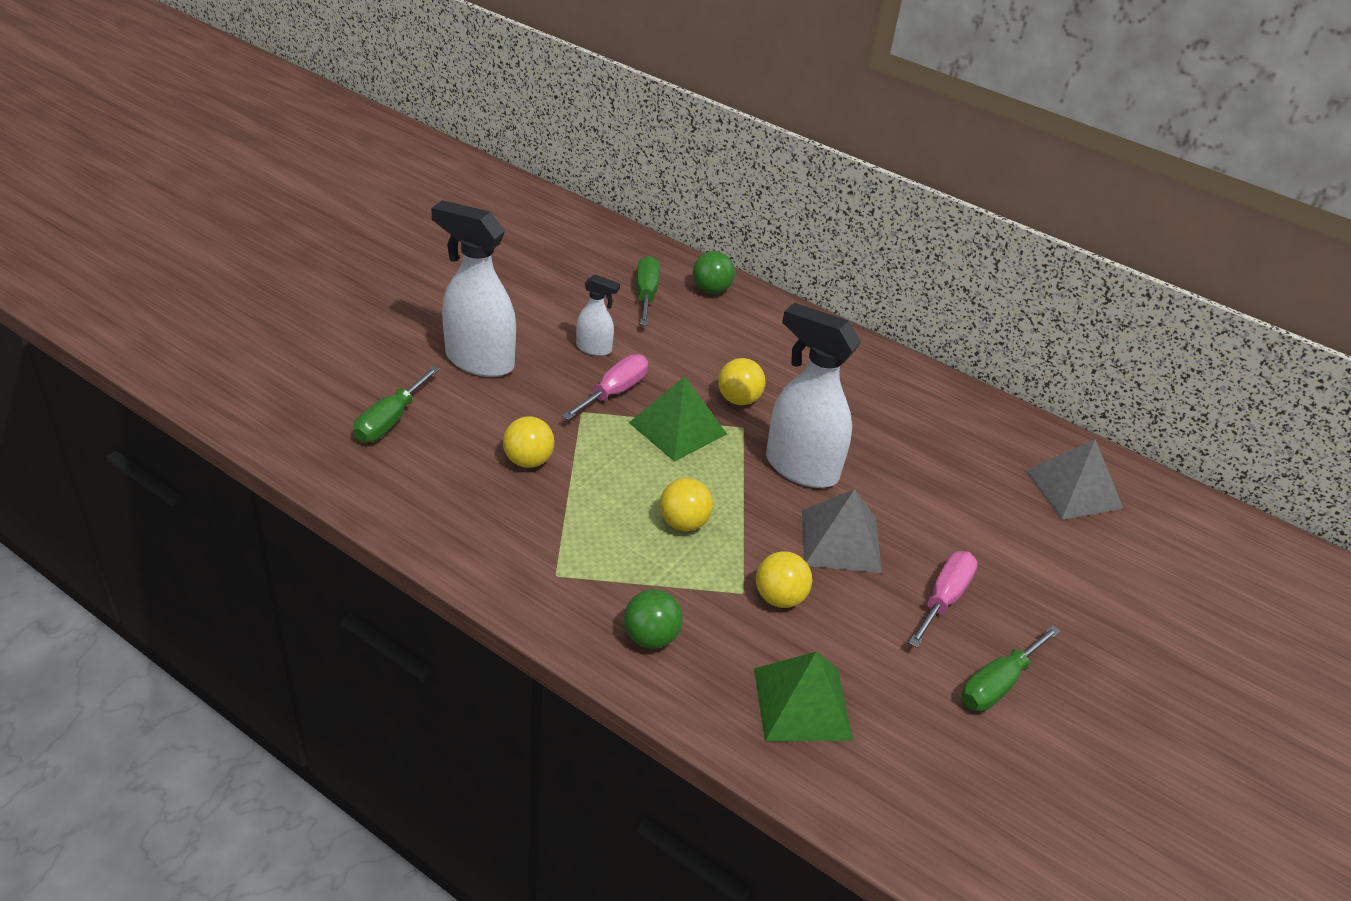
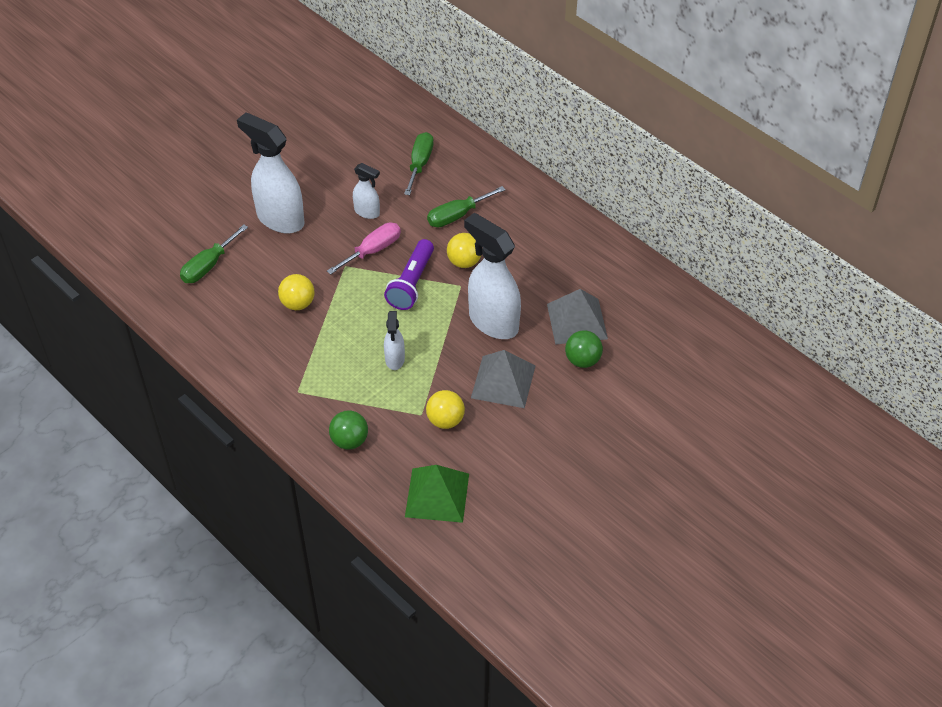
camera: 15 degrees right, 10 degrees up
green pyramid [629,376,727,462] -> purple flashlight [384,239,434,310]
yellow ball [660,478,713,531] -> white spray bottle [384,311,405,370]
green ball [693,251,735,294] -> green ball moved to [565,330,603,368]
pink screwdriver [908,551,978,648] -> none
green screwdriver [961,625,1060,712] -> green screwdriver moved to [427,186,506,227]
grey pyramid [1025,439,1123,520] -> grey pyramid moved to [547,289,608,345]

